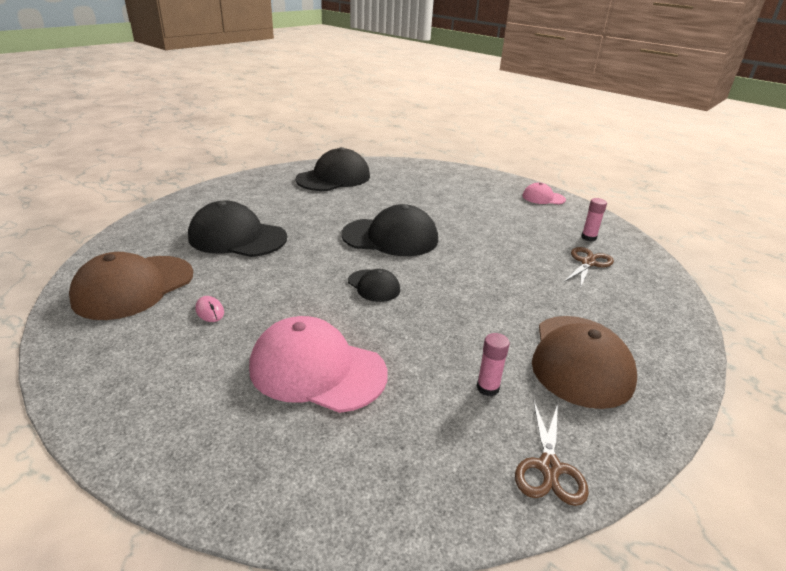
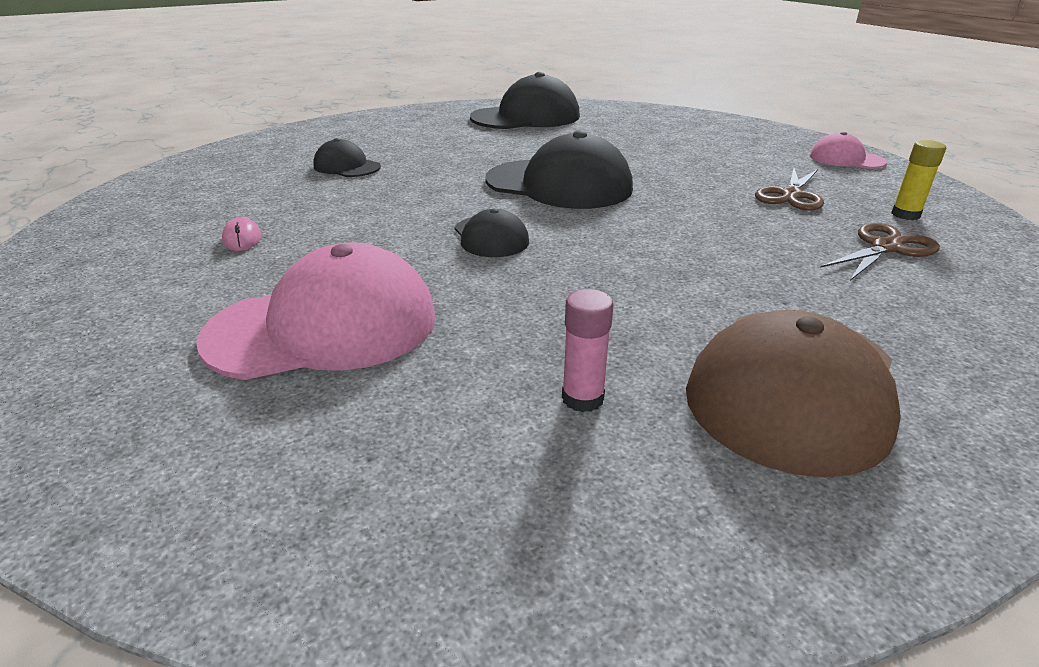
camera: 20 degrees right, 0 degrees up
brown cap [69,252,193,320] -> none
black cap [188,201,287,257] -> black cap [313,138,381,177], size x0.52
pink cap [249,316,388,413] -> pink cap turned 120 degrees clockwise [196,243,436,380]
brown scissors [515,399,589,506] -> brown scissors moved to [755,168,824,211]
pink glue stick [581,198,607,241] -> yellow glue stick [891,140,946,220]

